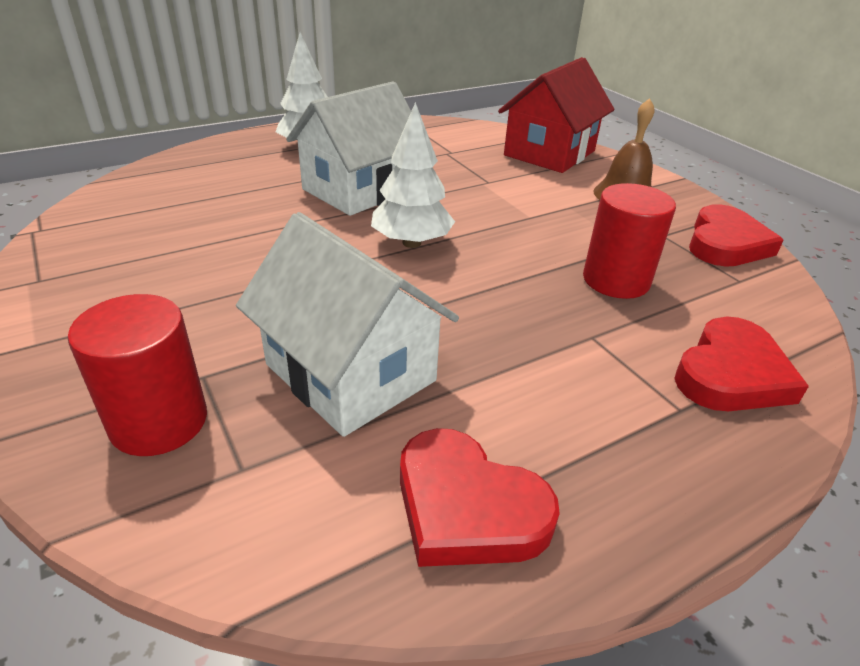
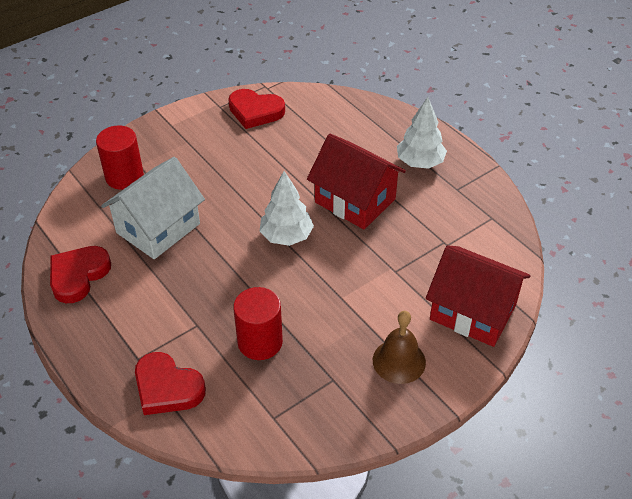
camera: 85 degrees right, 10 degrees up
white house [286,81,411,216] -> red house [307,134,406,229]
red heart [689,204,784,267] -> red heart moved to [228,89,285,129]

